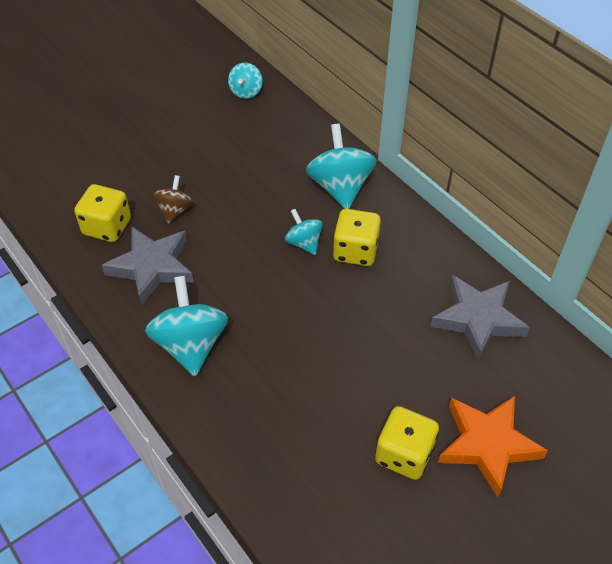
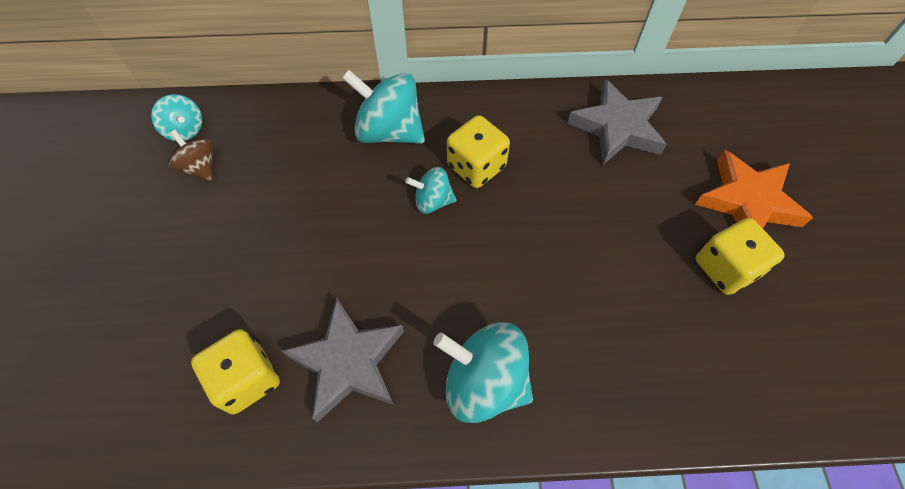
camera: 55 degrees left, 10 degrees up
brown spinning top [153,175,193,224] -> brown spinning top moved to [169,130,213,180]

